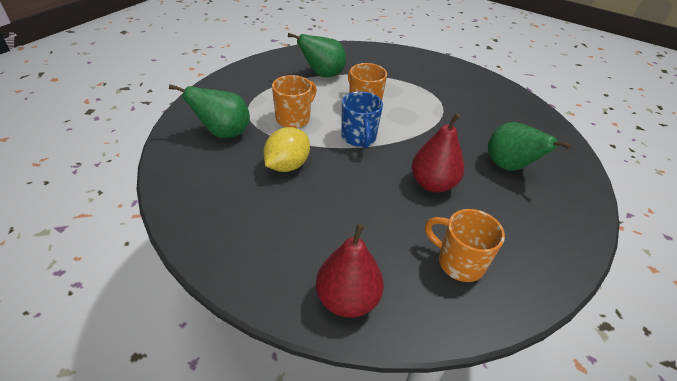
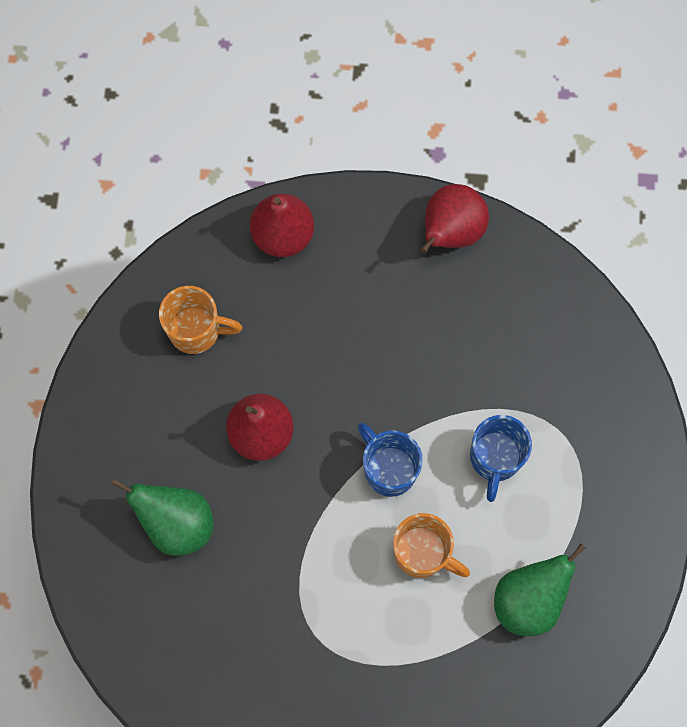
camera: 155 degrees right, 30 degrees up
green pear [169,84,250,138] -> none
yellow lemon [264,127,310,172] -> none
orange mug [272,75,317,128] -> blue mug [470,415,532,502]
none -> red pear [421,184,489,253]

